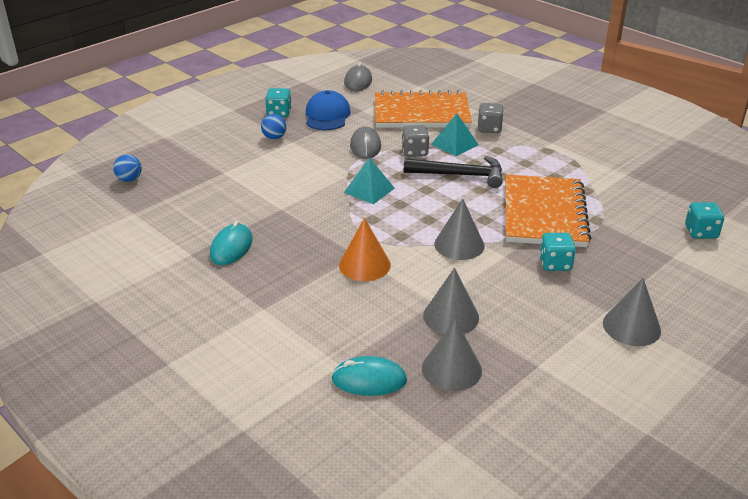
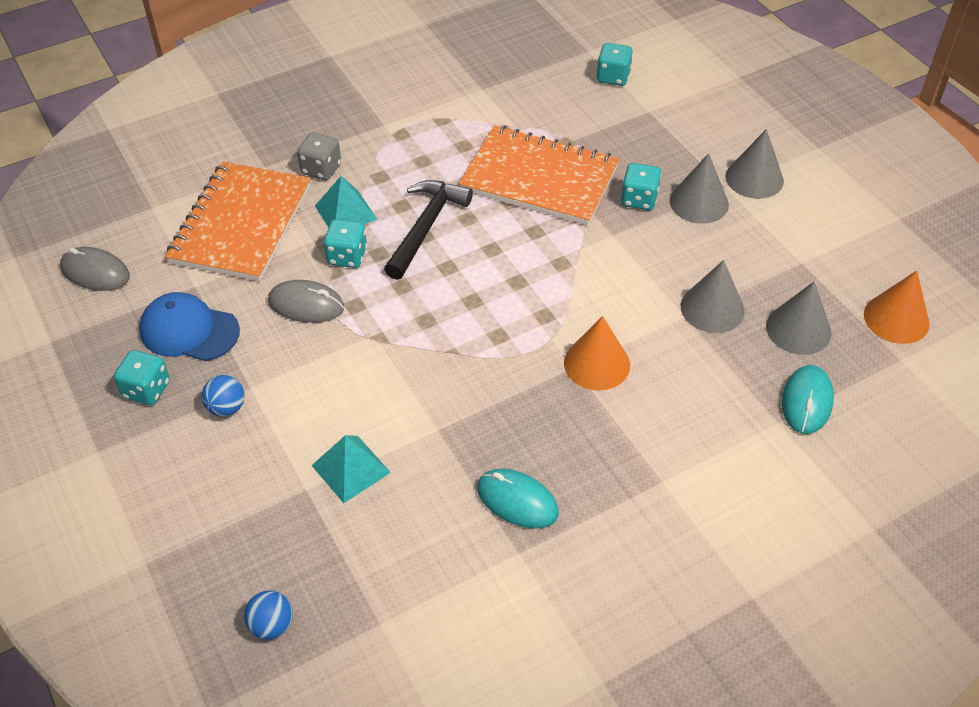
camera: 75 degrees left, 15 degrees up
turquoise pyramid [344,157,395,204] -> turquoise pyramid moved to [311,435,391,503]
grey dice [402,125,429,157] -> turquoise dice [324,219,367,268]
grey cone [434,198,485,260] -> grey cone moved to [670,153,729,224]
none -> orange cone [864,271,930,344]

